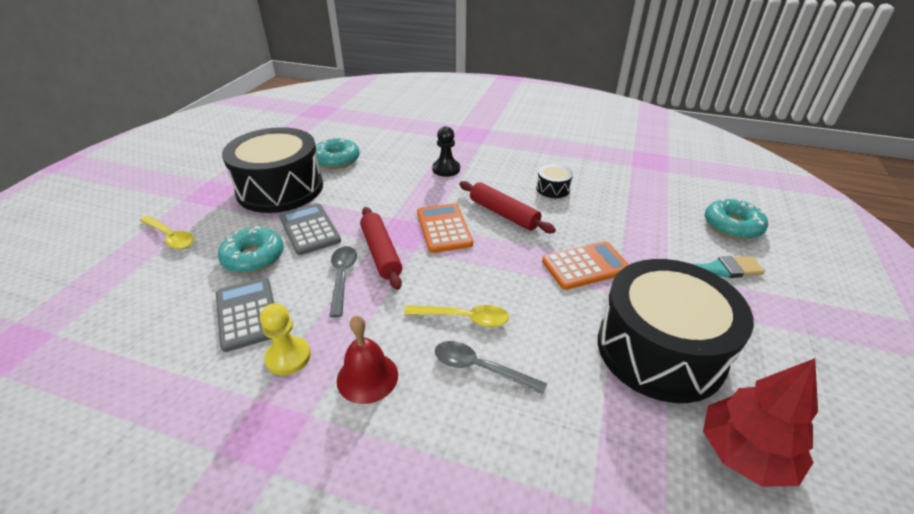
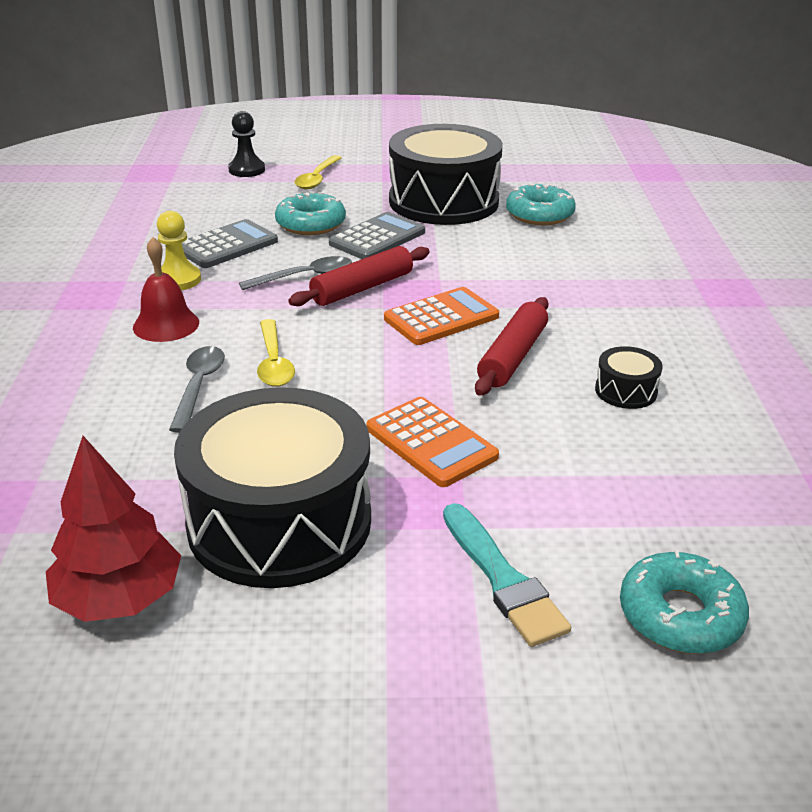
camera: 70 degrees right, 5 degrees down
black pawn [432,126,460,177] -> black pawn moved to [228,111,265,177]

